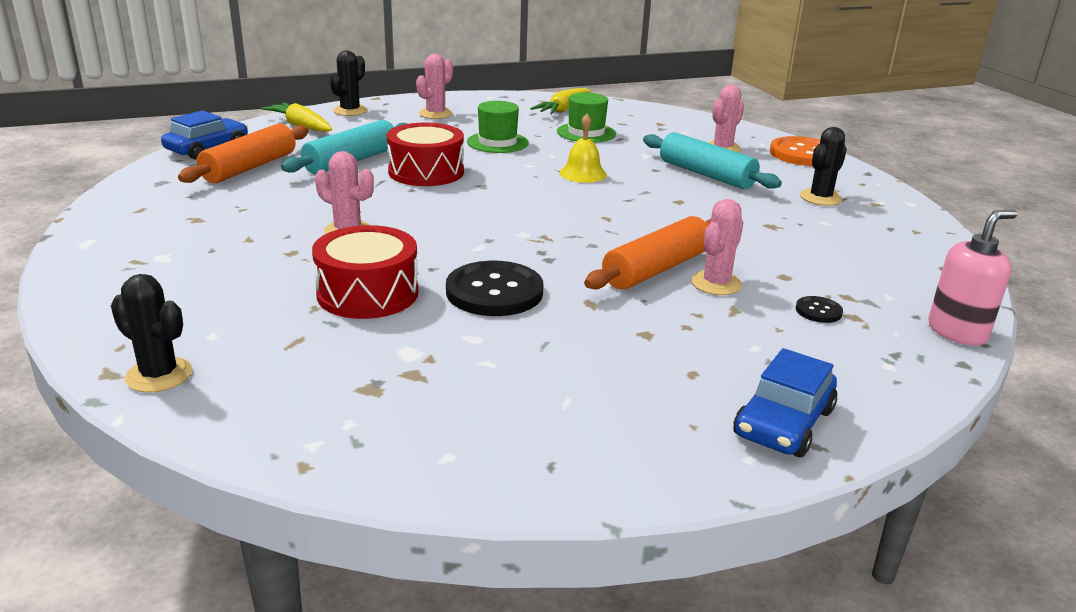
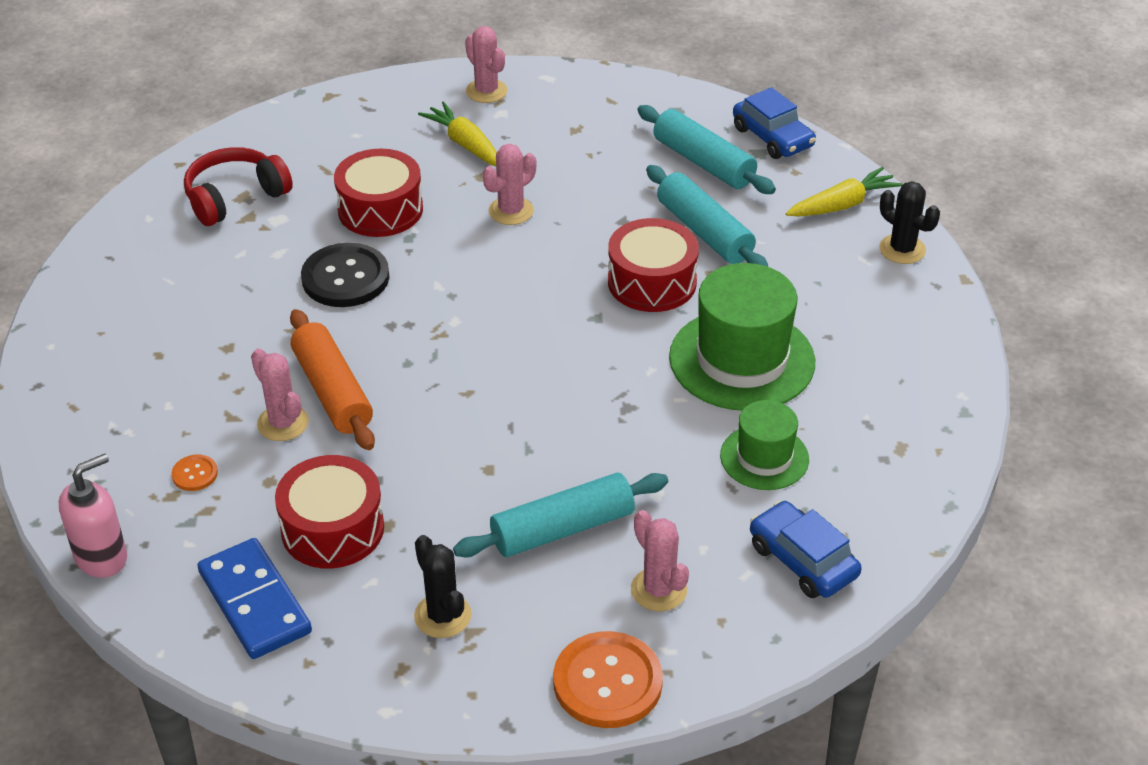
camera: 110 degrees right, 15 degrees up
black cactus [111,274,192,393] -> none
orange rolling pin [178,123,309,183] -> turquoise rolling pin [637,105,776,194]
pink cactus [416,54,453,119] -> pink cactus moved to [465,26,507,103]
green hat [467,101,529,153] -> green hat [669,263,815,411], size x1.74
yellow carrot [530,88,591,114] -> yellow carrot moved to [418,102,497,166]
yellow bell [559,114,607,183] -> none
blue car [733,348,837,457] -> blue car moved to [750,501,862,598]
black button [796,296,843,323] -> orange button [172,455,218,491]
pink soap dispenser [929,210,1017,346] -> pink soap dispenser turned 120 degrees counterclockwise [59,454,127,578]
none -> red headphones [184,147,293,226]
none -> blue domino [197,538,312,659]
none -> red drum [275,455,384,569]

